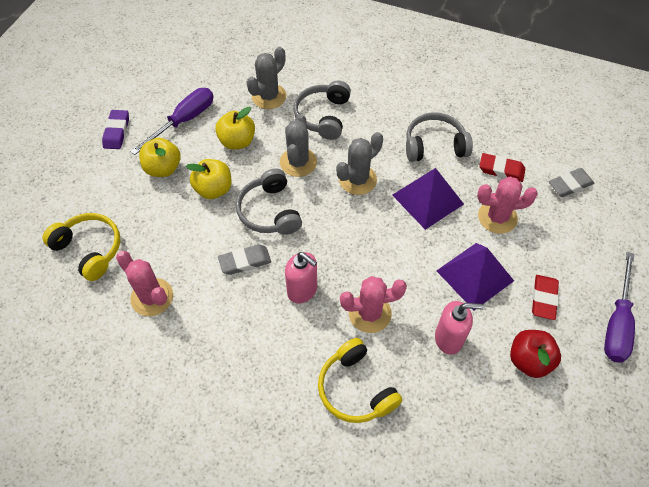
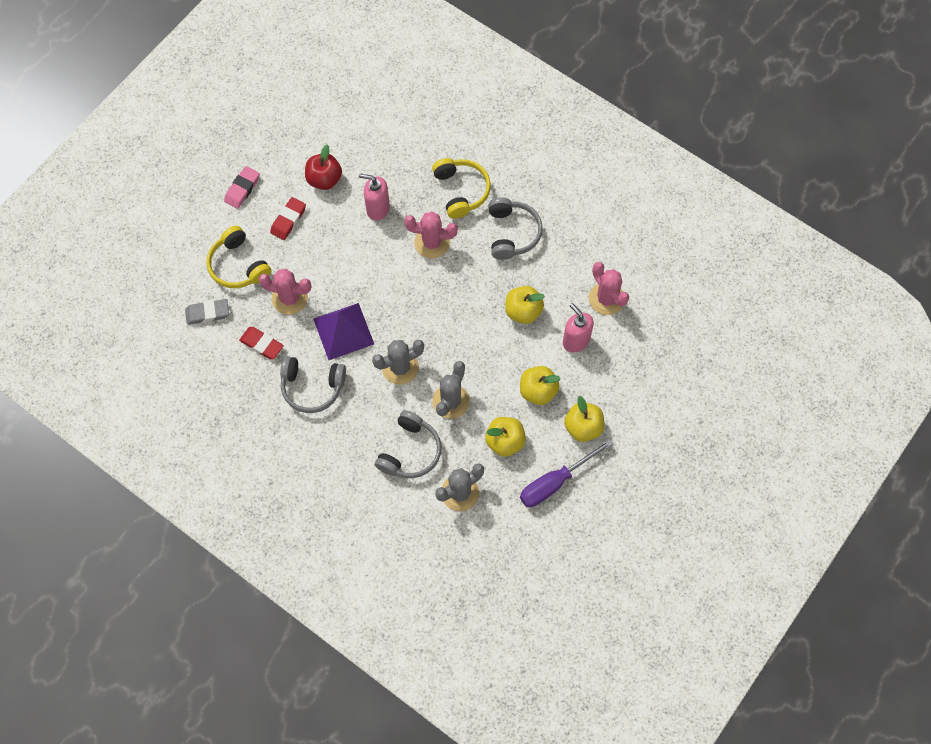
camera: 165 degrees left, 10 degrees up
yellow headphones [43,213,120,281] -> yellow headphones moved to [206,226,271,288]
purple eraser [102,110,129,149] -> none
grey eraser [218,244,271,275] -> yellow apple [505,286,545,324]
grey headphones [236,169,302,235] -> grey headphones moved to [488,197,543,260]
pink soap dispenser [285,252,317,303] -> pink soap dispenser moved to [563,303,594,352]
purple pyramid [436,243,514,310] -> none
purple screwdriver [604,252,635,363] -> pink eraser [224,166,260,209]

